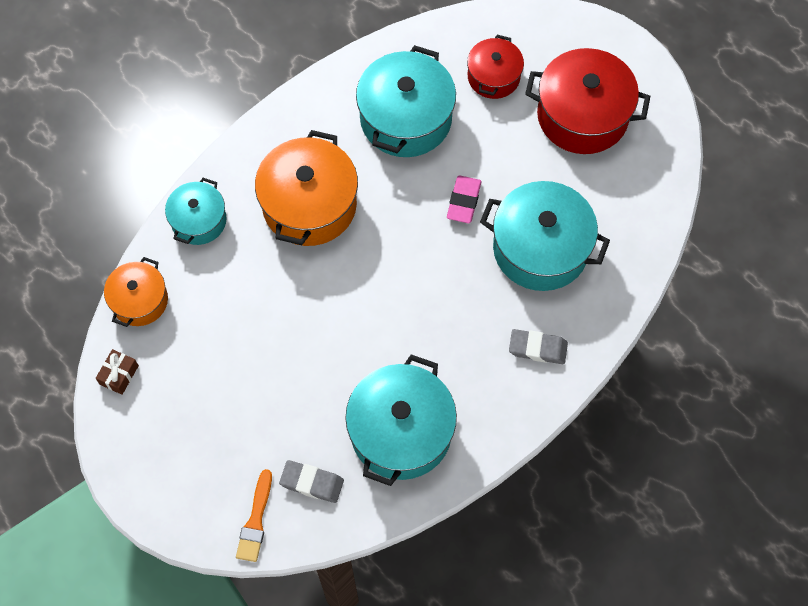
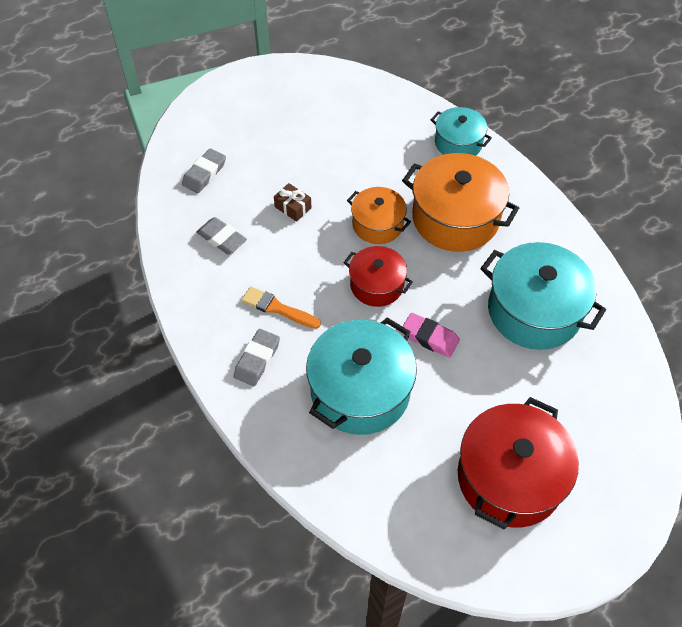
camera: 105 degrees right, 10 degrees down
brown gift [96,349,139,395] -> brown gift moved to [274,183,311,222]
orange pot [104,257,168,327] -> orange pot moved to [347,187,411,244]
orange brush [236,469,272,562] -> orange brush moved to [241,286,321,329]
turquoise pot [345,354,457,486] -> grey eraser [196,217,247,254]
red pot [467,35,524,99] -> red pot moved to [343,246,413,307]

